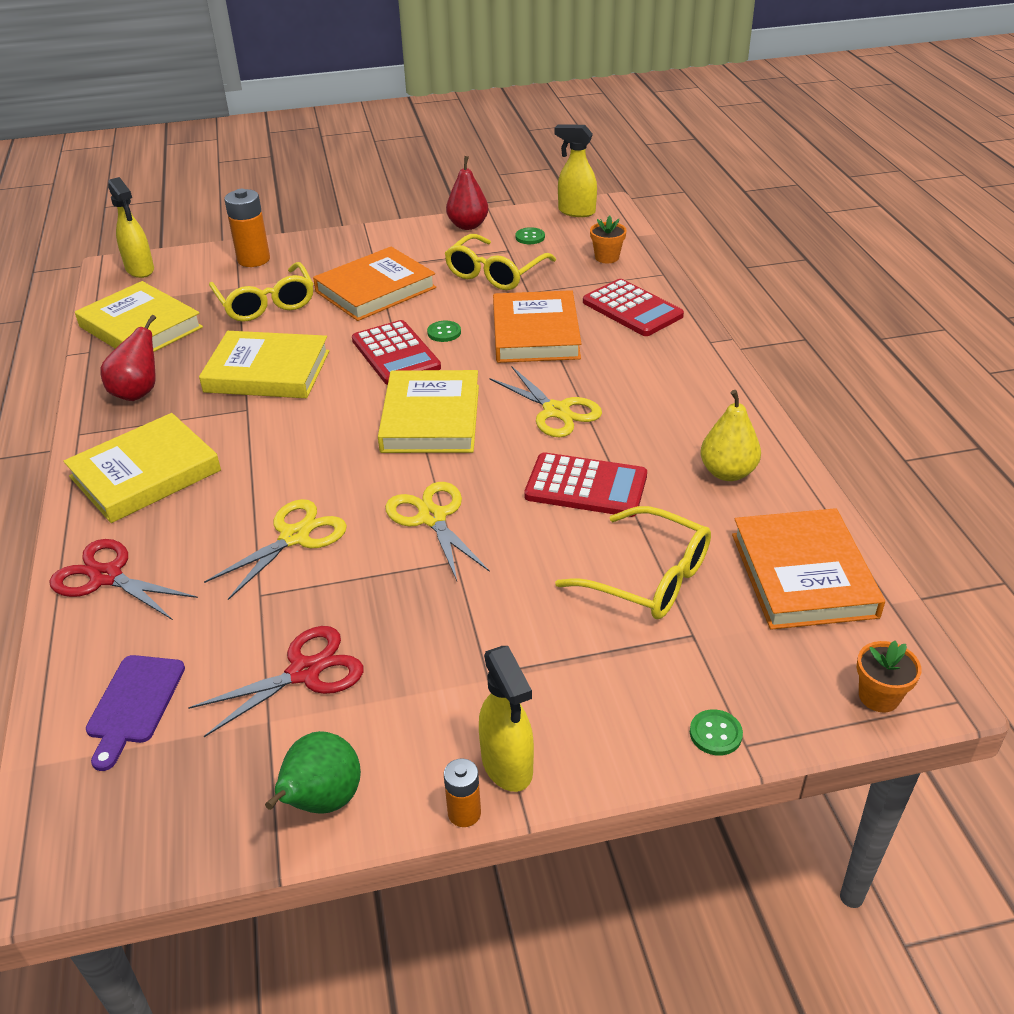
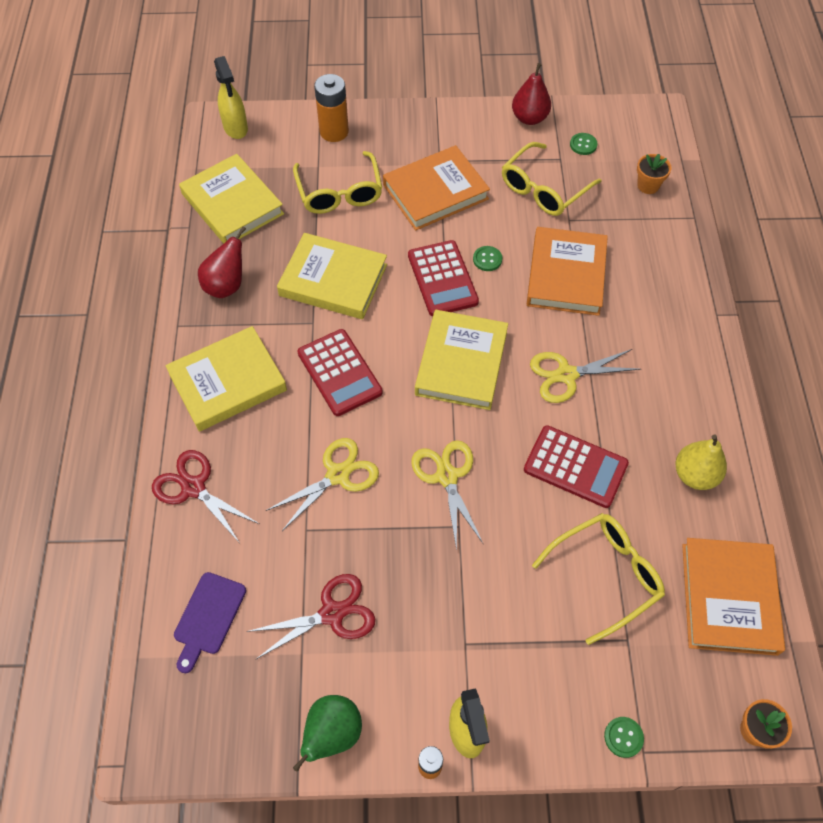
camera: 10 degrees right, 20 degrees up
yellow scissors [490,367,602,437] -> yellow scissors turned 105 degrees clockwise [530,349,641,403]
yellow spray bottle [555,124,597,217] -> none
yellow glasses [555,506,711,619] -> yellow glasses turned 75 degrees counterclockwise [532,513,665,645]
red calculator [583,279,684,336] -> red calculator moved to [297,329,383,416]

